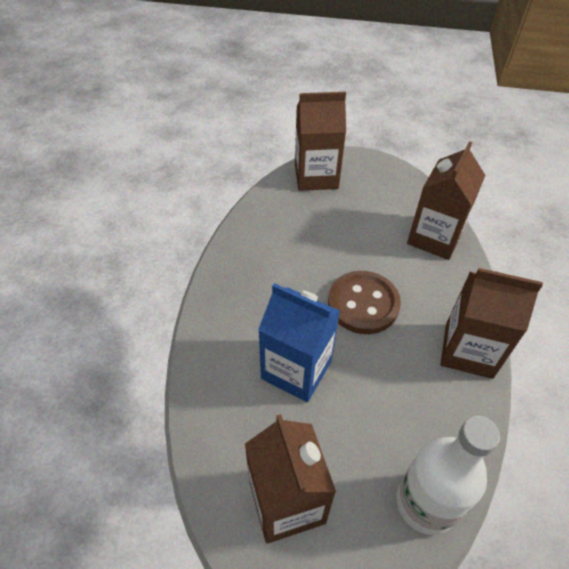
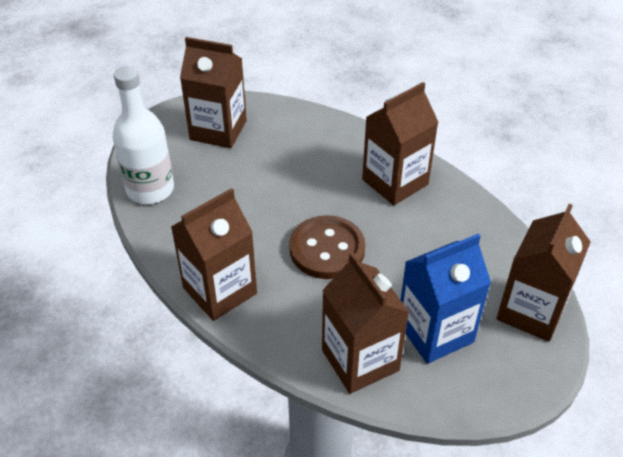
camera: 125 degrees right, 5 degrees down
blue carton [258,283,340,402] -> blue carton moved to [401,234,491,364]
none -> brown carton [362,82,439,205]

